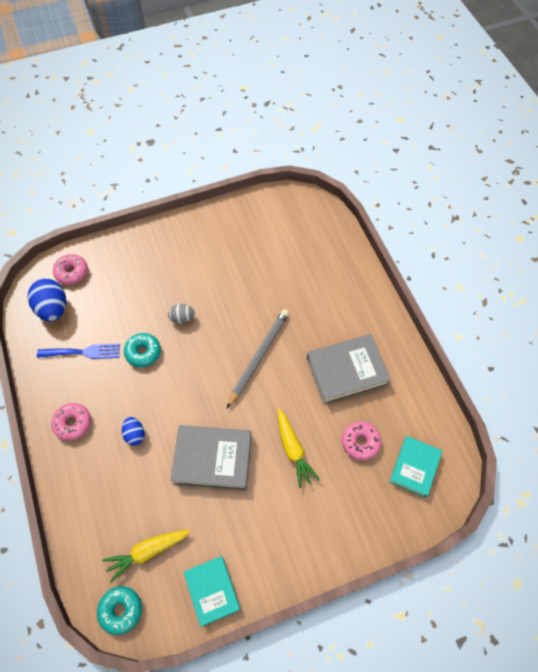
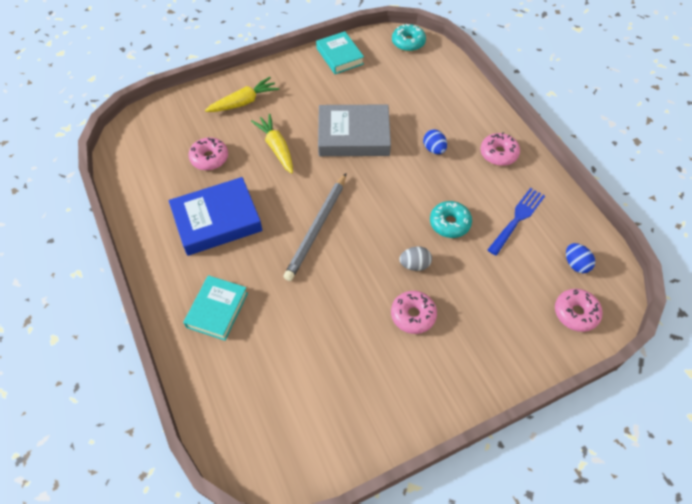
camera: 175 degrees right, 5 degrees down
blue egg [28,278,66,322] -> blue egg [566,243,595,273], size x0.56
blue fork [37,344,120,359] -> blue fork turned 135 degrees clockwise [488,188,545,256]
yellow carrot [102,530,190,582] -> yellow carrot moved to [205,77,279,112]
grey book [307,334,391,405] -> blue book [169,177,262,256]
turquoise book [390,436,442,497] -> turquoise book moved to [183,275,248,341]
none -> pink donut [391,291,437,334]

